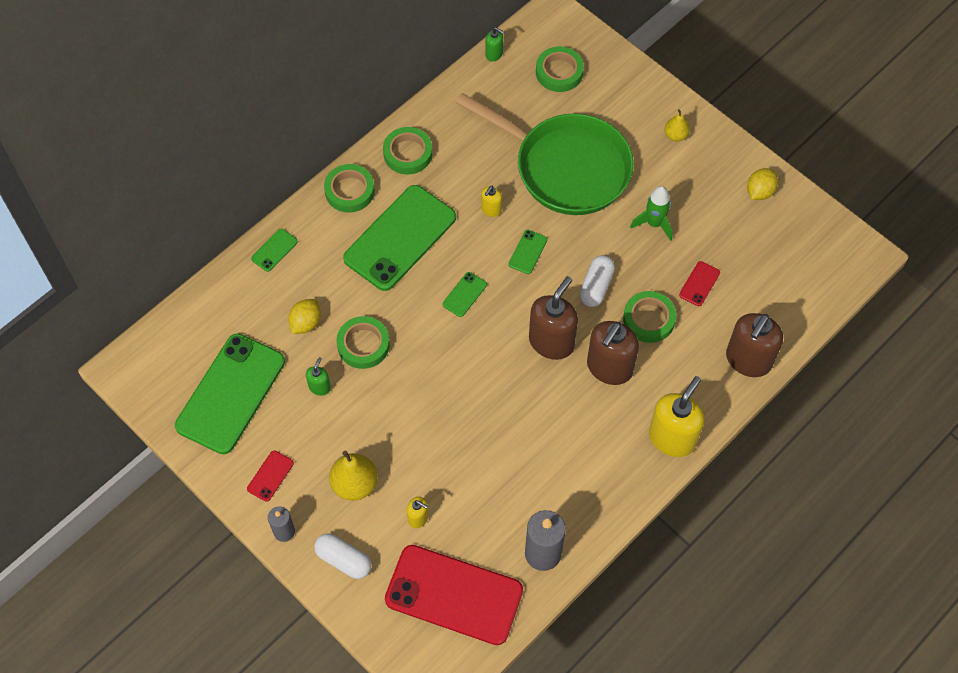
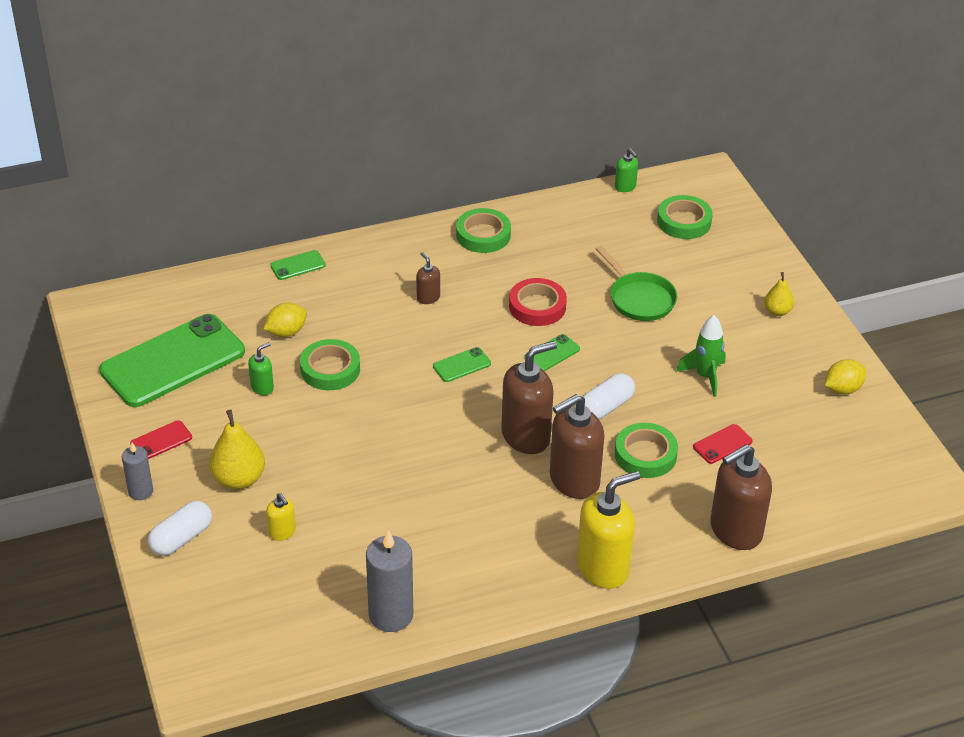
camera: 25 degrees right, 20 degrees down
white capsule [314,534,372,579] -> white capsule turned 75 degrees clockwise [148,501,212,556]
green tape [324,164,375,213] -> none
green phone [343,185,456,291] -> brown soap dispenser [416,252,440,304]
red phone [385,545,523,645] -> none
green pan [456,93,634,215] -> green pan [595,246,677,321], size x0.50
yellow soap dispenser [481,186,502,217] -> red tape [509,278,567,326]

